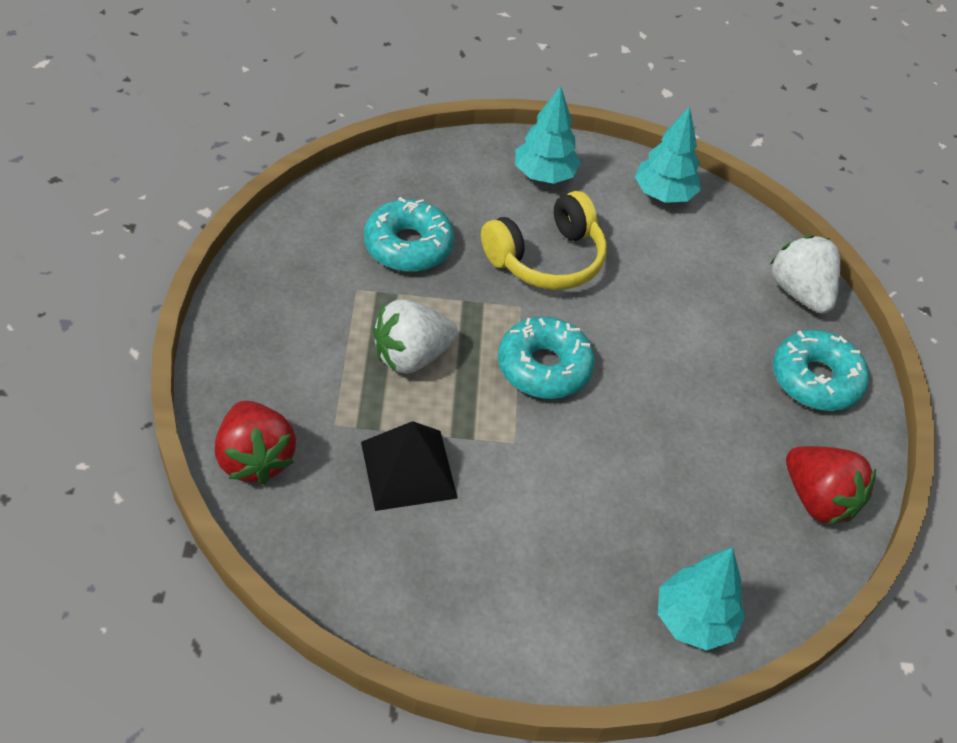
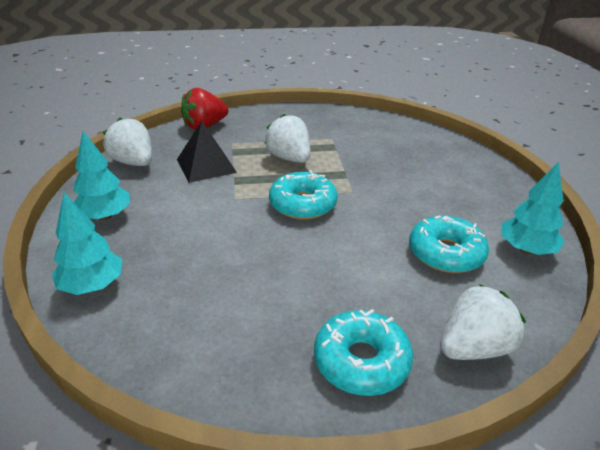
camera: 85 degrees right, 15 degrees down
turquoise donut [364,197,454,272] -> turquoise donut moved to [409,215,489,273]
yellow headphones [481,191,607,290] -> none
turquoise tree [515,86,581,184] -> turquoise tree moved to [74,131,130,220]
red strawberry [786,446,876,525] -> none
none -> white strawberry [103,118,152,166]

